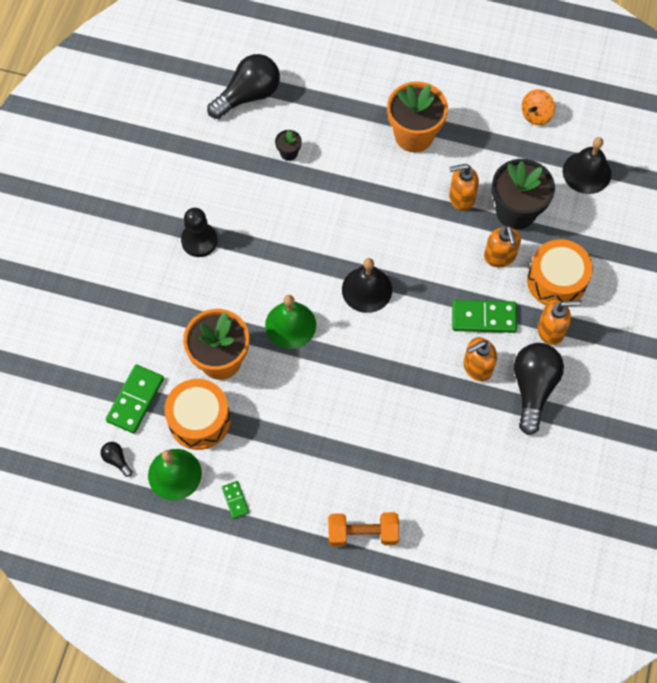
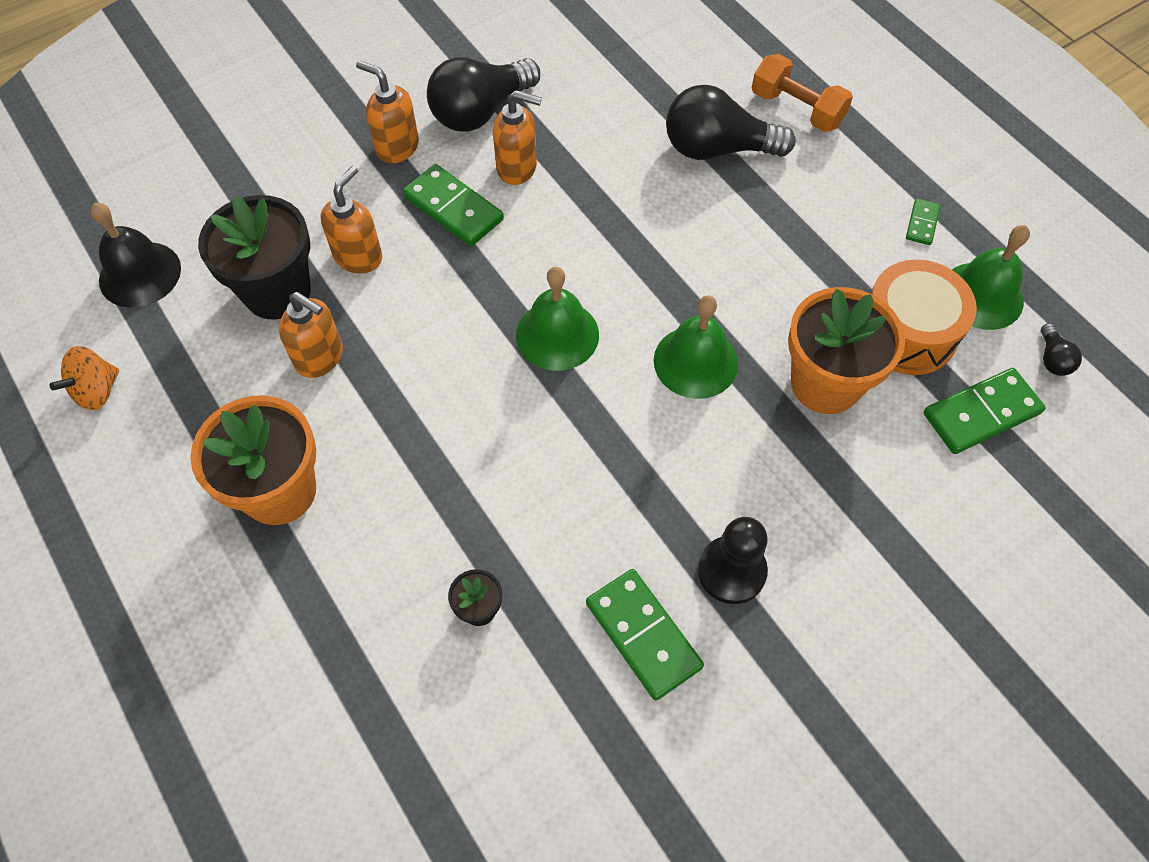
camera: 140 degrees left, 5 degrees down
black light bulb [207,54,280,119] -> black light bulb moved to [666,85,795,160]
black bell [342,258,392,313] -> green bell [516,267,599,371]
orange spinning top [522,89,555,125] -> orange spinning top turned 135 degrees clockwise [50,346,119,410]
orange drum [527,239,593,307] -> none
none -> green domino [586,569,704,700]

